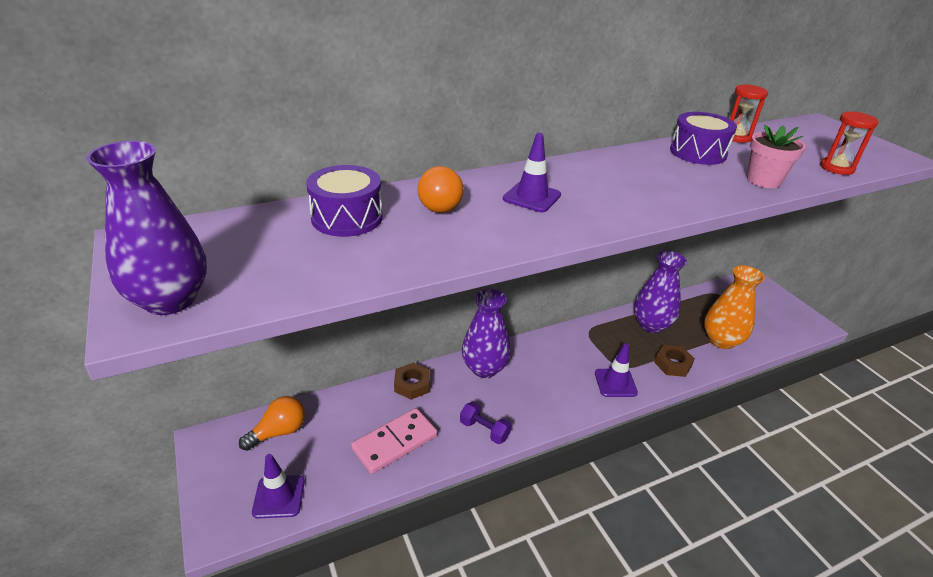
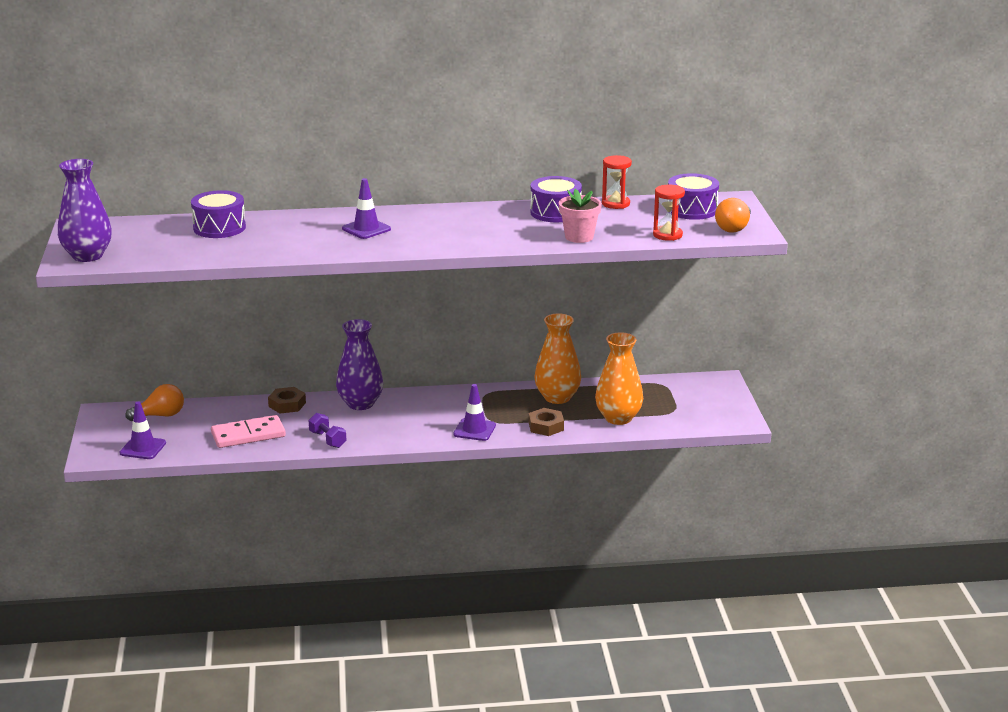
camera: 20 degrees right, 10 degrees down
orange light bulb [417,166,464,213] -> orange light bulb moved to [715,198,751,233]
purple vase [634,251,687,333] -> orange vase [535,314,581,404]
none -> purple drum [668,173,719,220]

